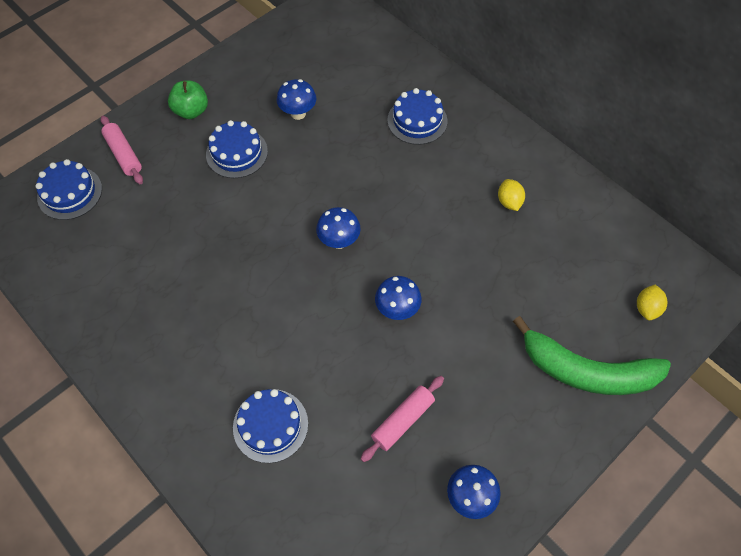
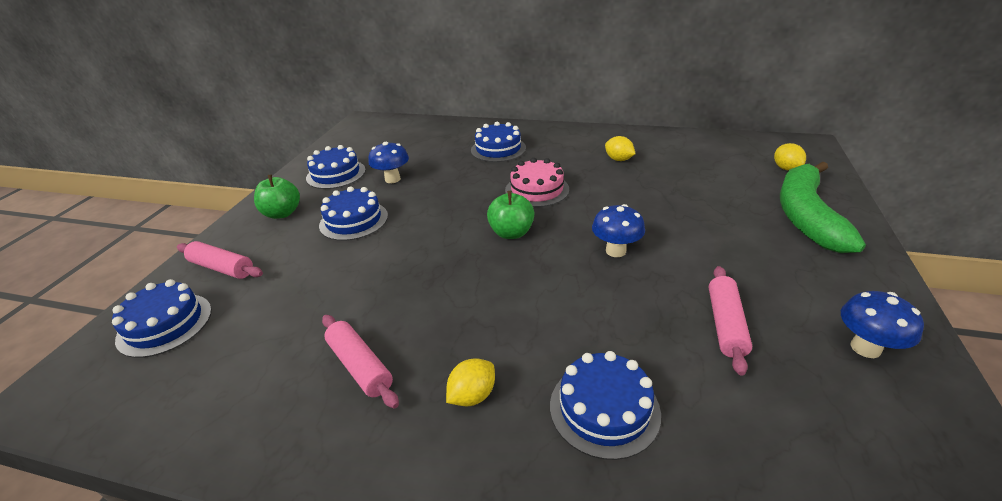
camera: 30 degrees left, 25 degrees down
blue mushroom [316,207,361,249] -> green apple [487,191,534,239]
green banana [513,316,671,395] -> green banana turned 120 degrees clockwise [780,162,866,253]
none -> blue cake [306,145,366,189]
none -> pink rolling pin [322,315,399,408]
none -> yellow lemon [446,358,495,406]
none -> pink cake [505,158,569,207]

